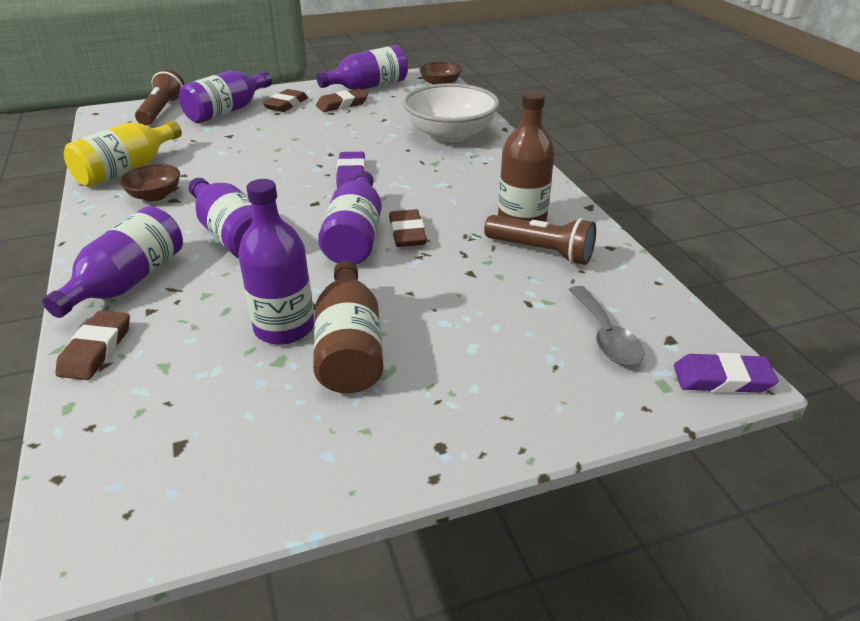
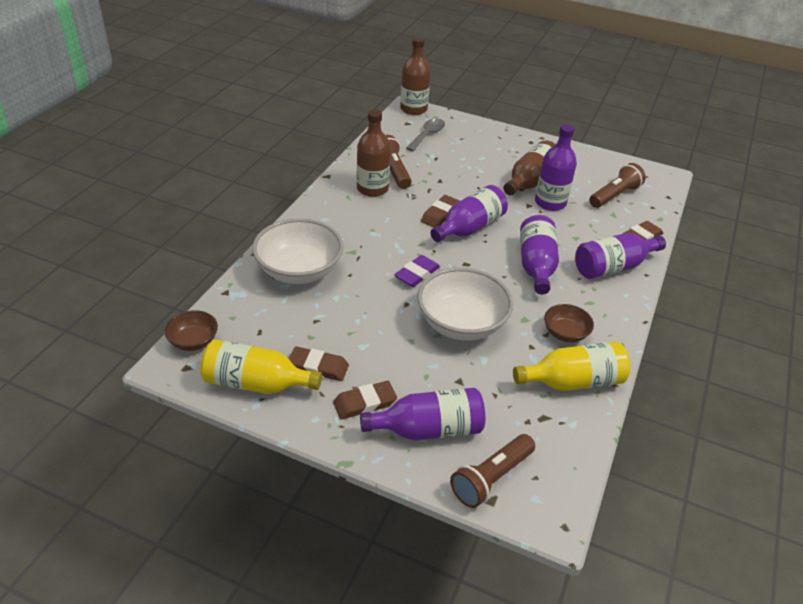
camera: 140 degrees left, 5 degrees up
purple bottle [316,45,408,90] -> yellow bottle [200,339,322,394]
purple eraser [674,353,778,393] -> brown bottle [400,37,431,115]
none -> white bowl [417,267,513,341]
none -> brown flashlight [589,163,646,208]

